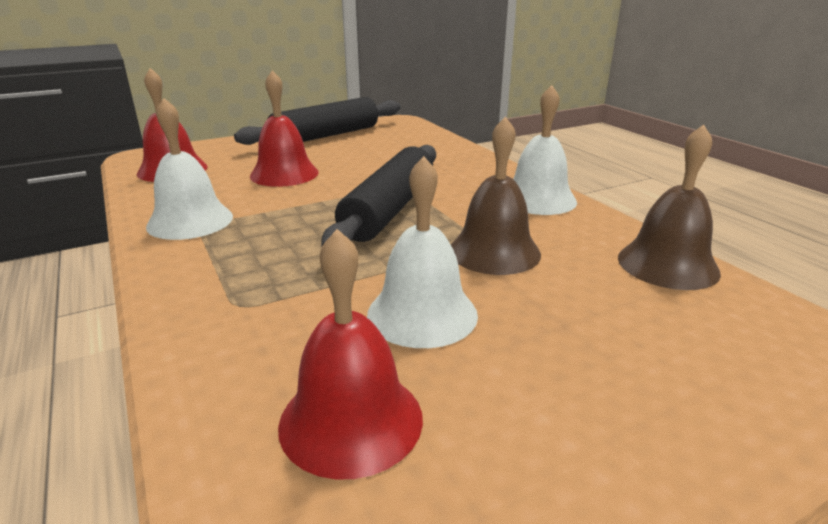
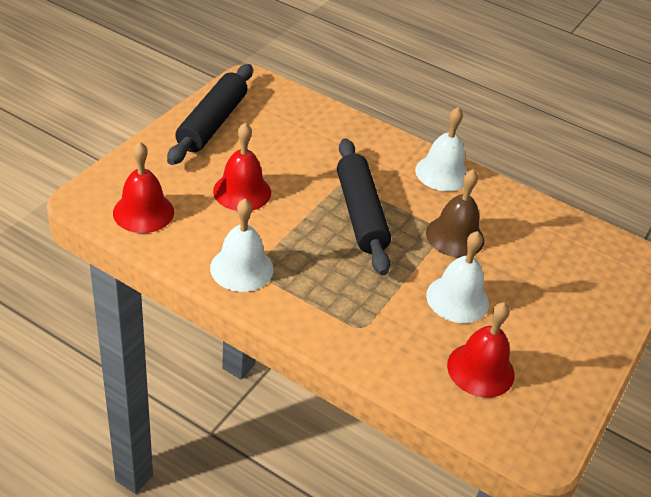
camera: 35 degrees left, 15 degrees up
brown bell [618,125,721,290] -> none

